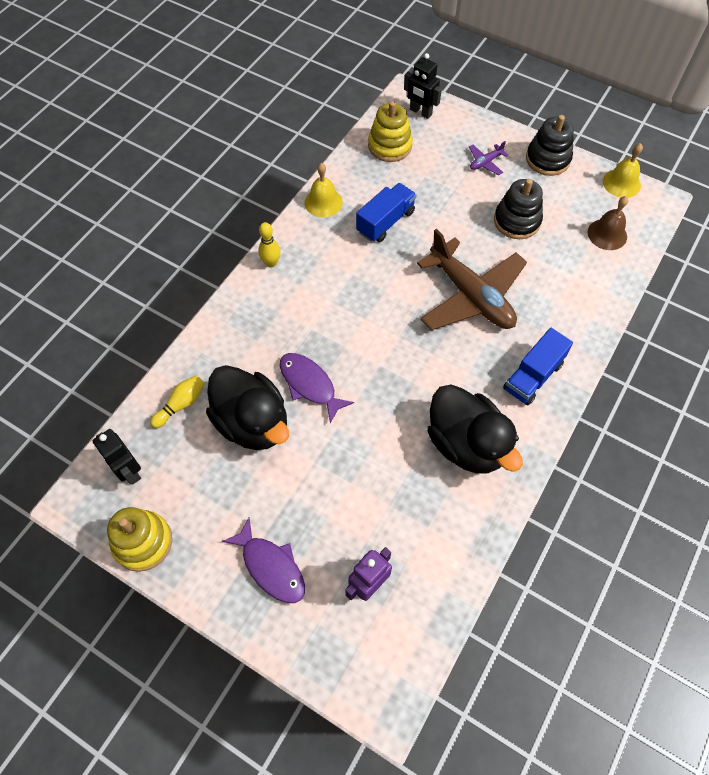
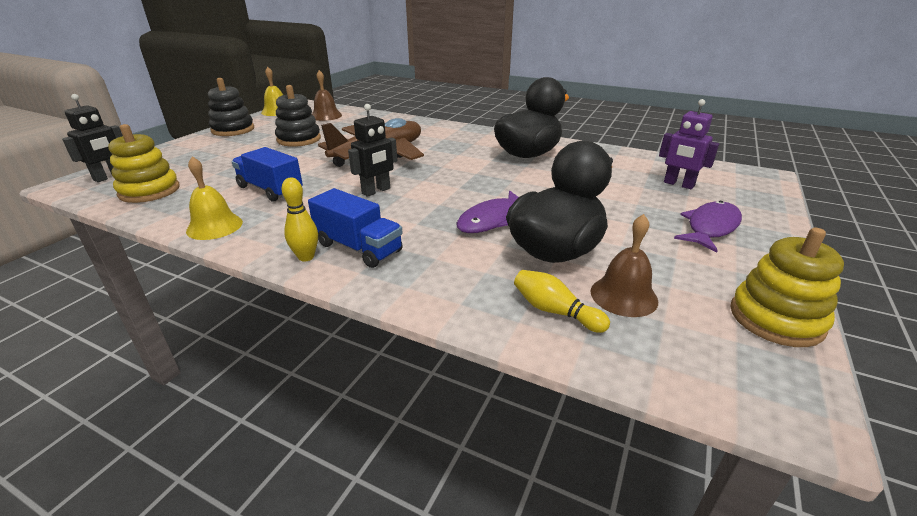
camera: 95 degrees left, 30 degrees down
black robot [93,429,141,484] -> black robot moved to [348,104,397,197]
purple plane [469,141,508,175] -> none
blue truck [503,328,573,405] -> blue truck moved to [308,188,403,268]
none -> brown bell [591,214,658,317]

